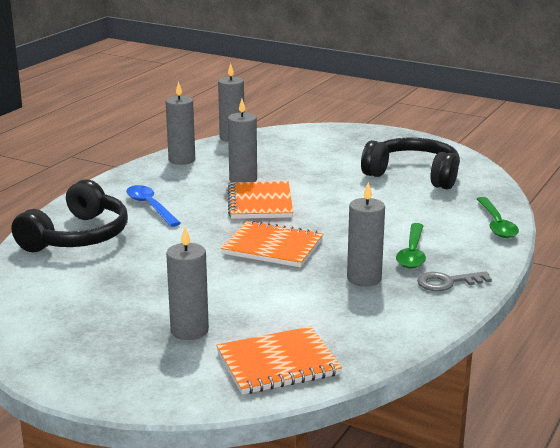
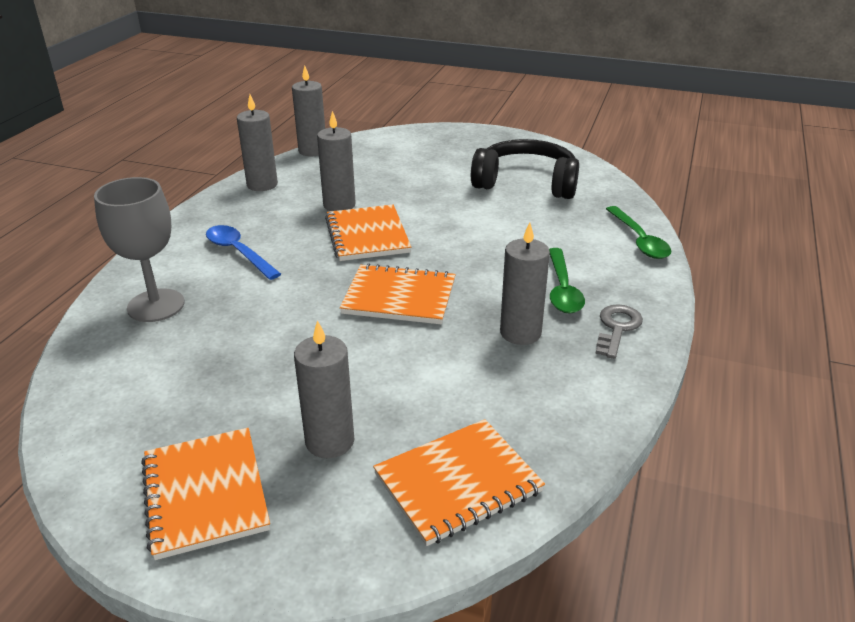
camera: 10 degrees left, 10 degrees up
black headphones [12,179,128,252] -> grey goblet [94,177,184,322]
grey key [417,271,492,291] -> grey key turned 135 degrees clockwise [595,304,643,359]
none -> orange notebook [141,428,270,560]

